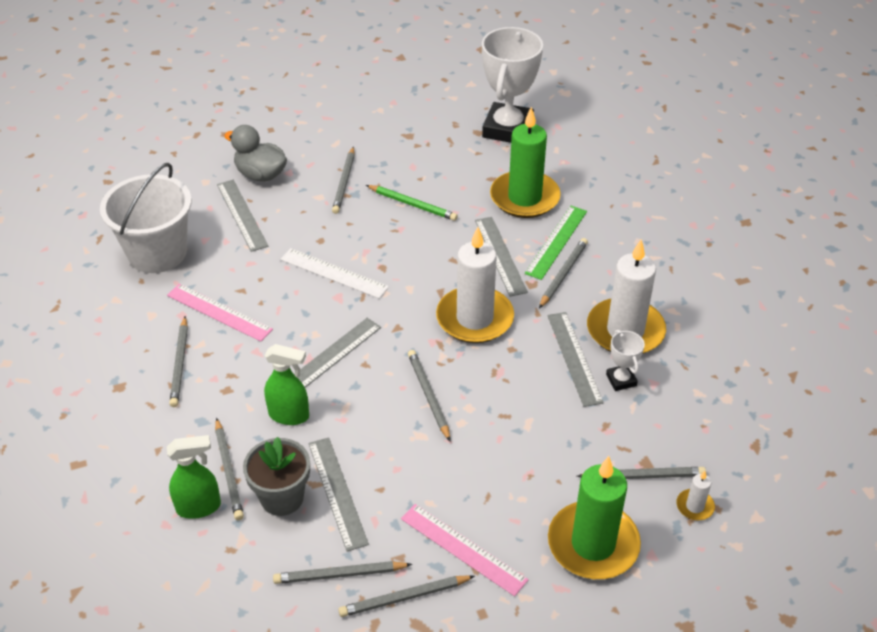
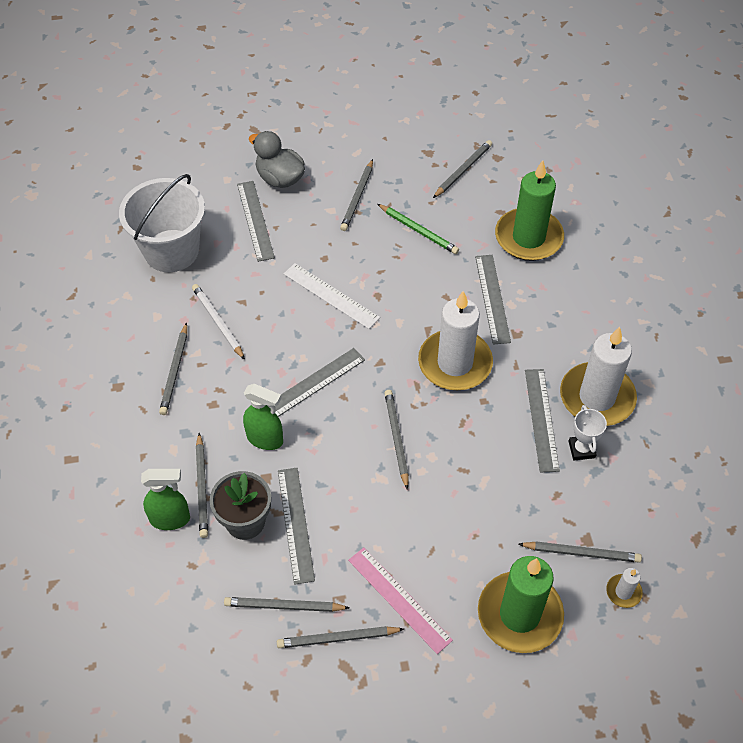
camera: 10 degrees right, 10 degrees up
pink ruler [167,284,273,342] -> white pencil [192,284,245,360]
white trophy [482,27,543,143] -> none
green ruler [525,206,587,280] -> none
grey pencil [539,238,588,308] -> grey pencil moved to [433,140,492,198]

